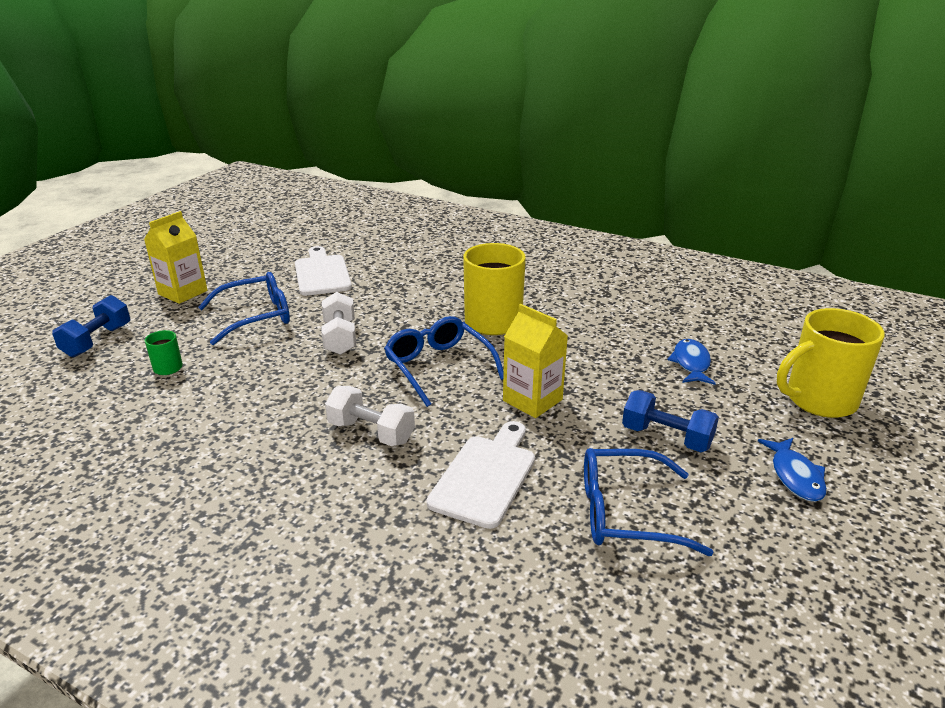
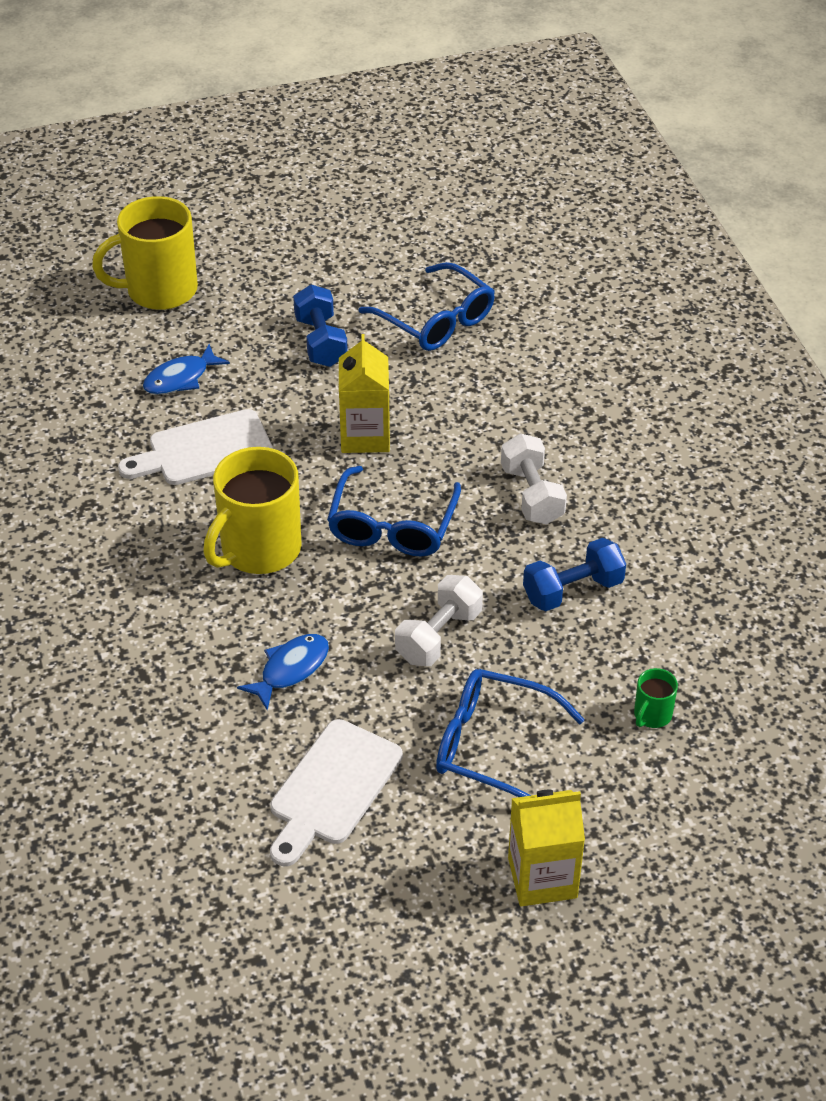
camera: 135 degrees left, 15 degrees up
blue dumbbell [52,295,130,357] -> blue dumbbell moved to [523,538,626,611]
white cutting board [427,421,535,529] -> white cutting board moved to [118,409,273,485]
blue fish [758,438,827,502] -> blue fish moved to [237,634,329,710]
yellow mug [777,308,885,418] -> yellow mug turned 135 degrees clockwise [92,196,198,310]

